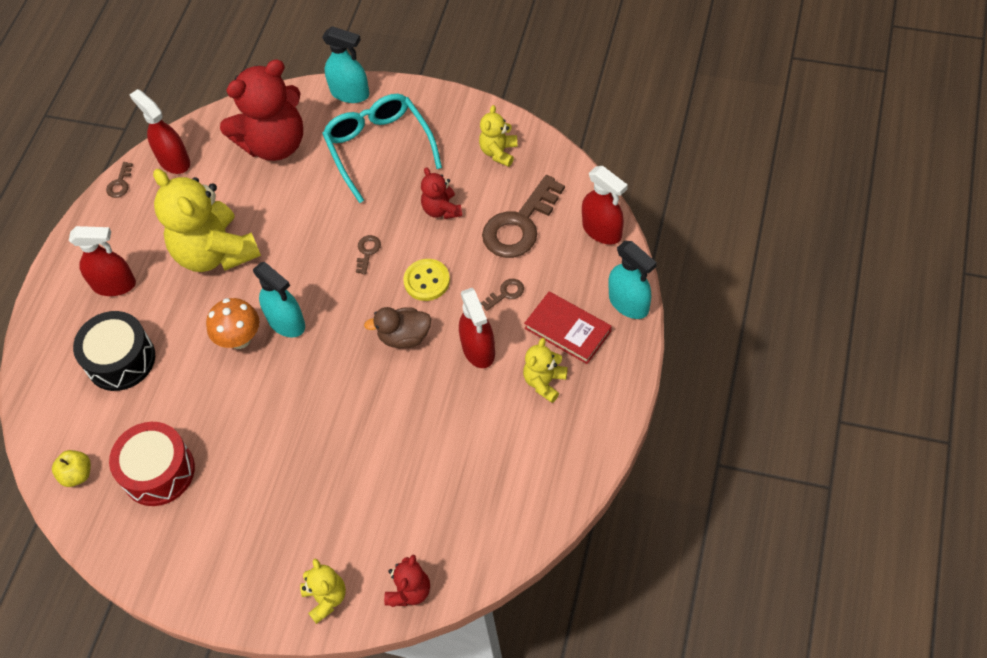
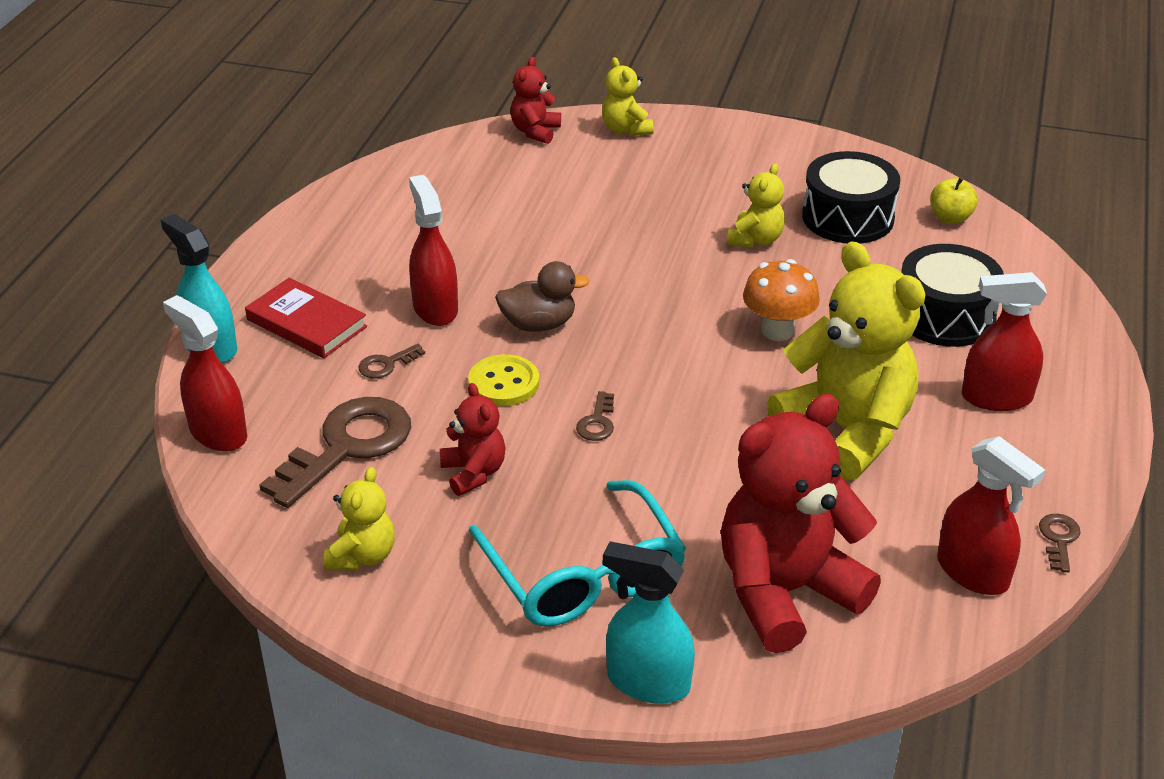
camera: 175 degrees right, 20 degrees down
red drum [109,422,195,506] -> black drum [802,151,900,244]
turquoise spray bottle [253,262,305,338] -> none
yellow teddy bear [523,338,568,403] -> yellow teddy bear moved to [727,163,785,248]

